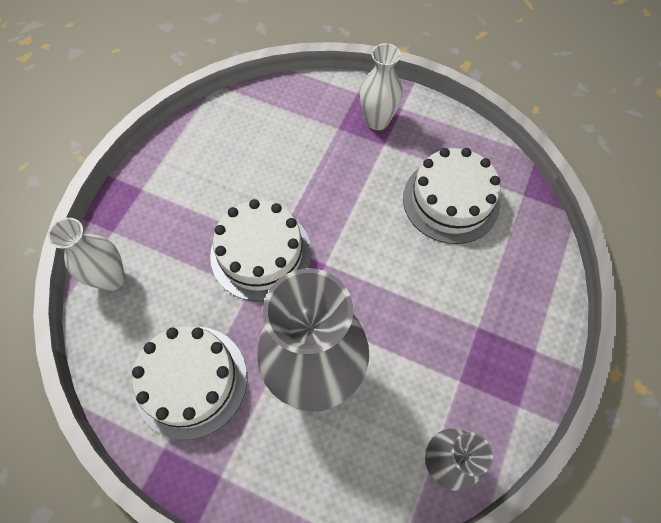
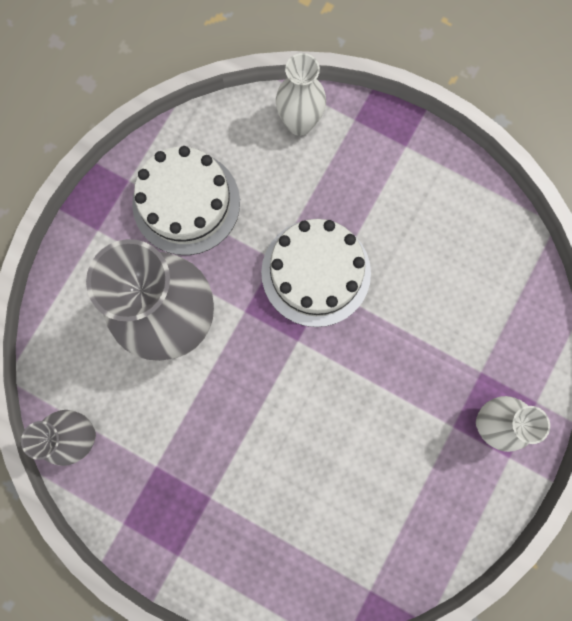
camera: 95 degrees right, 15 degrees up
white cake [403,148,500,244] -> none

